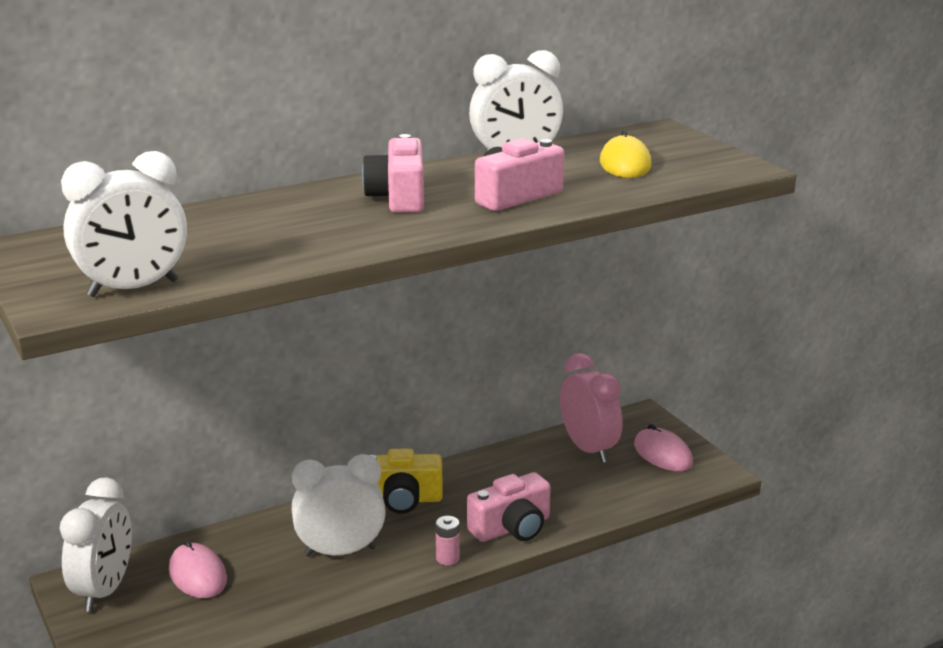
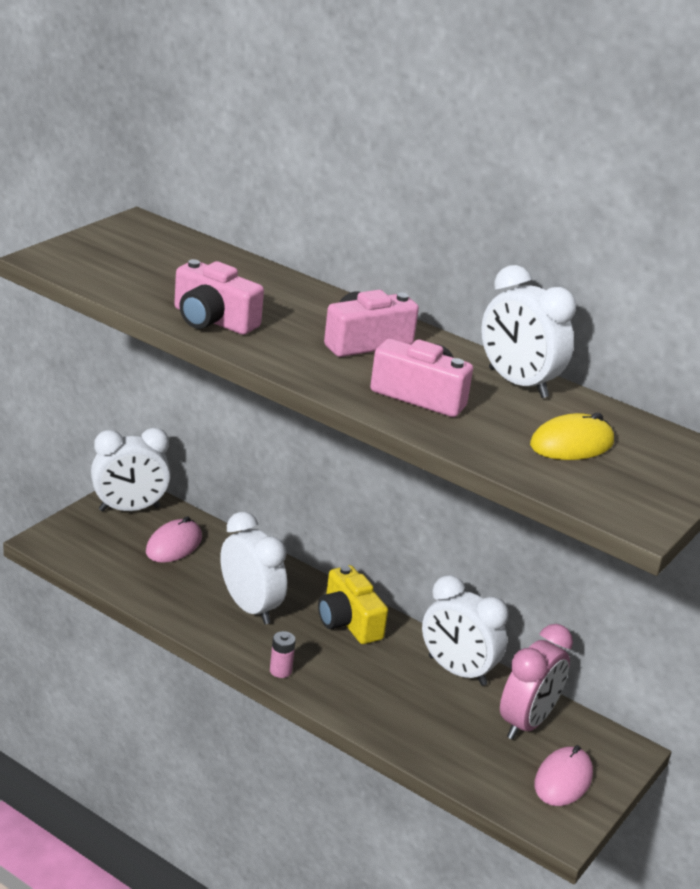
camera: 60 degrees right, 5 degrees up
white clock [61,151,187,297] -> white clock moved to [422,575,509,686]
pink camera [467,472,551,542] -> pink camera moved to [174,259,264,335]

